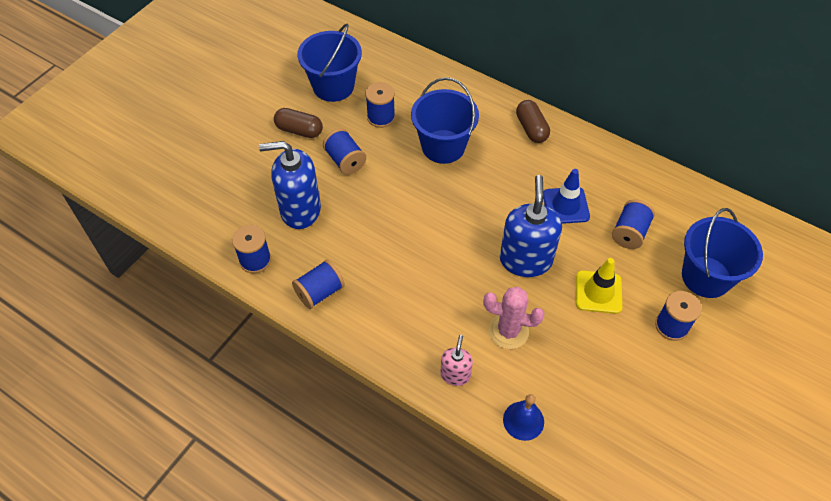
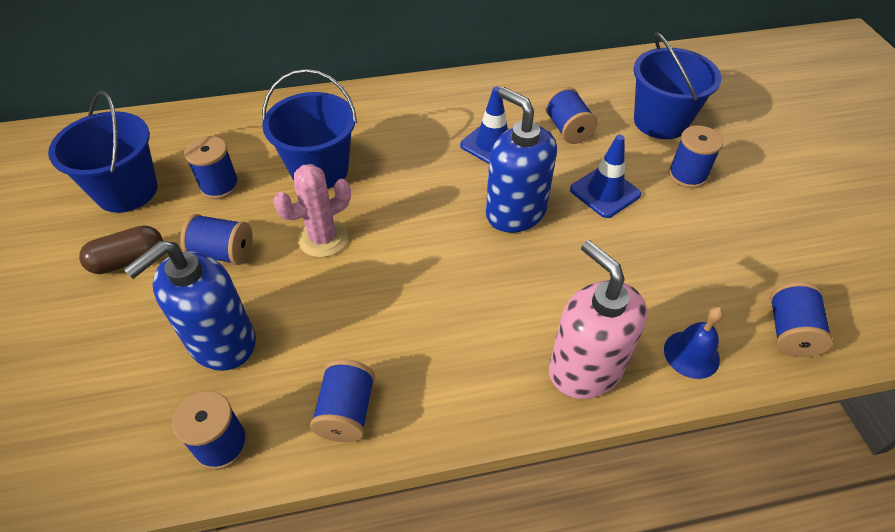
camera: 45 degrees left, 5 degrees down
pink soap dispenser [440,335,473,386] -> pink soap dispenser [549,240,647,399], size x1.91
pink cactus [483,287,544,349] -> pink cactus moved to [273,164,351,257]
brown capsule [516,100,550,143] -> none
yellow traffic cone [576,258,622,314] -> blue traffic cone [570,135,641,218]
none -> blue spool [770,282,833,357]

